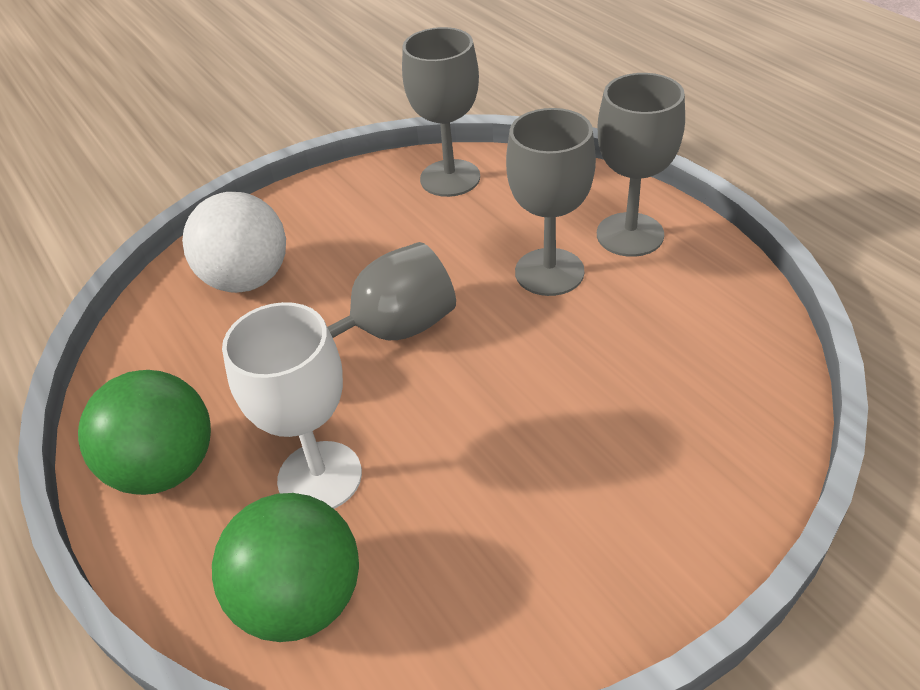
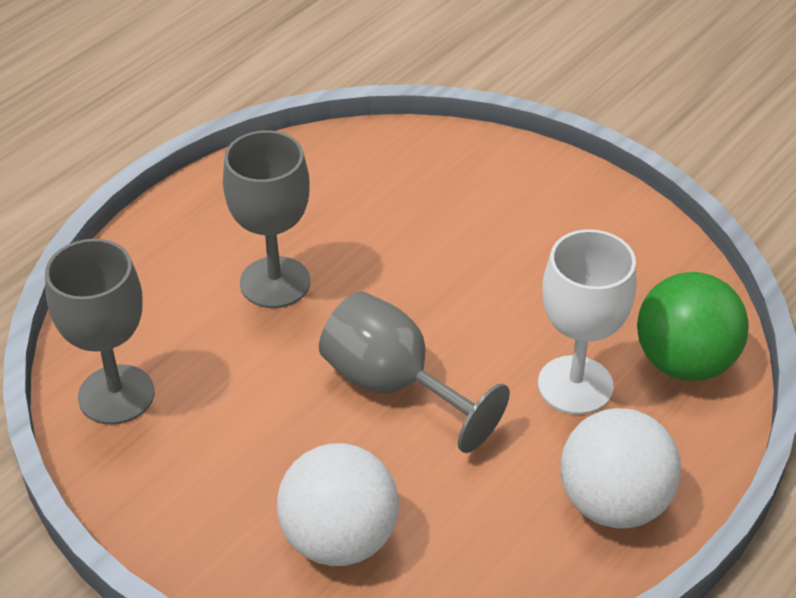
camera: 110 degrees left, 0 degrees up
green ball [78,370,211,495] -> white ball [561,408,681,529]
grey goblet [597,73,685,257] -> none

